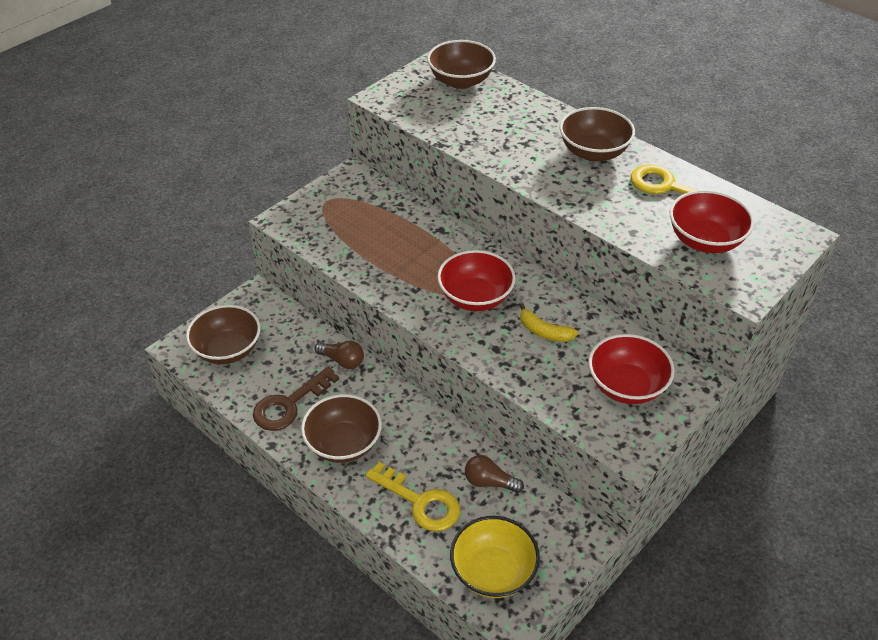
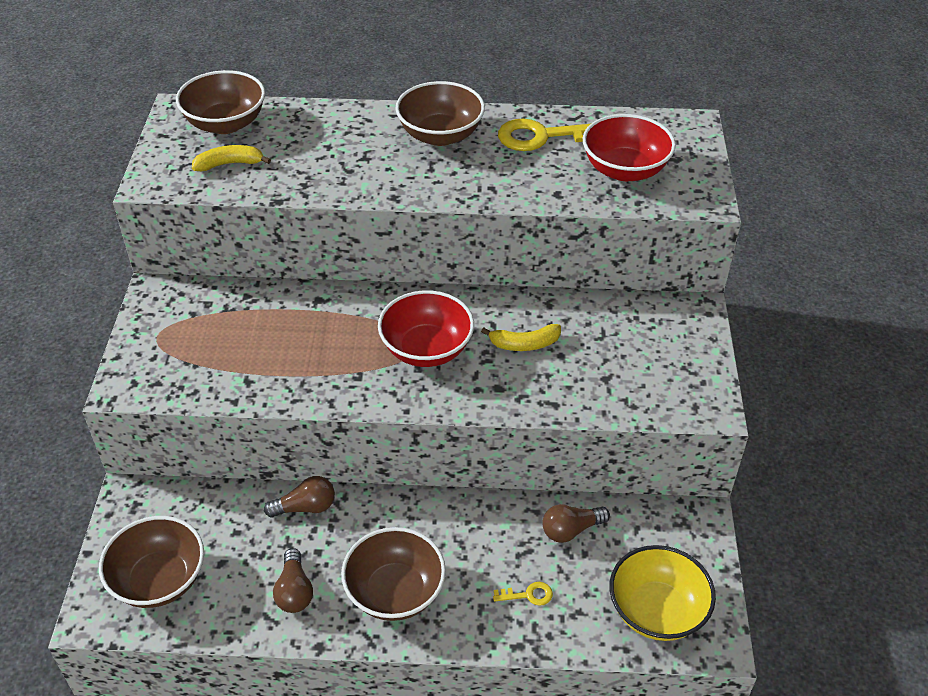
camera: 40 degrees left, 0 degrees up
brown key [253,367,339,431] -> brown light bulb [273,548,313,613]
yellow key [366,462,460,531] -> yellow key [493,582,553,606], size x0.46
red bowl [588,334,675,404] -> none
none -> yellow banana [192,145,271,171]

